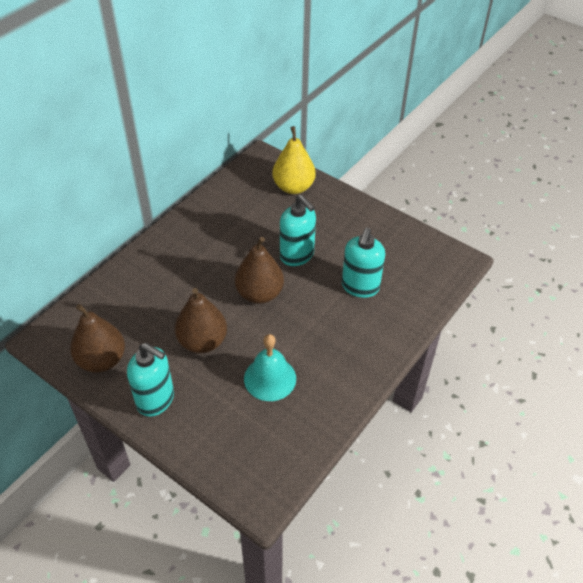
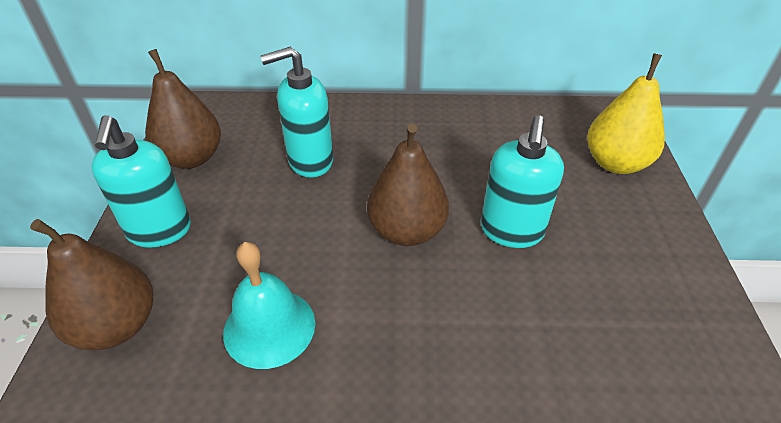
camera: 55 degrees right, 5 degrees down
brown pear [175,288,227,353] -> brown pear moved to [30,219,153,350]
turquoise soap dispenser [342,228,385,298] -> turquoise soap dispenser moved to [260,47,333,178]

